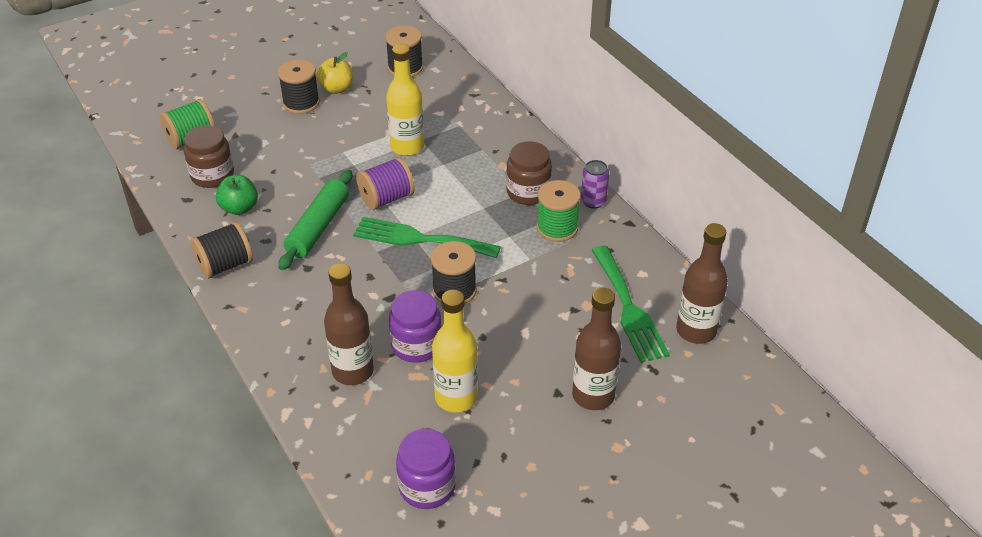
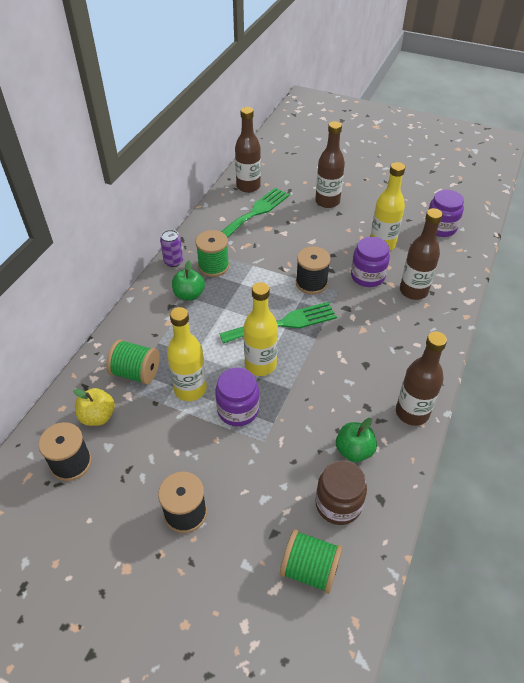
camera: 125 degrees left, 5 degrees up
black spool [191,222,253,279] -> brown bottle [396,332,447,426]
green rolling pin [278,170,352,270] -> none
yellow apple [317,52,353,94] -> yellow apple moved to [73,388,115,426]
green fork [353,217,501,258] -> green fork turned 90 degrees counterclockwise [219,302,337,344]
purple spool [356,157,415,210] -> yellow bottle [244,282,278,376]
brown jar [506,141,552,205] -> green apple [172,261,205,301]
none -> green spool [106,339,160,385]
none -> purple jar [215,367,259,426]

